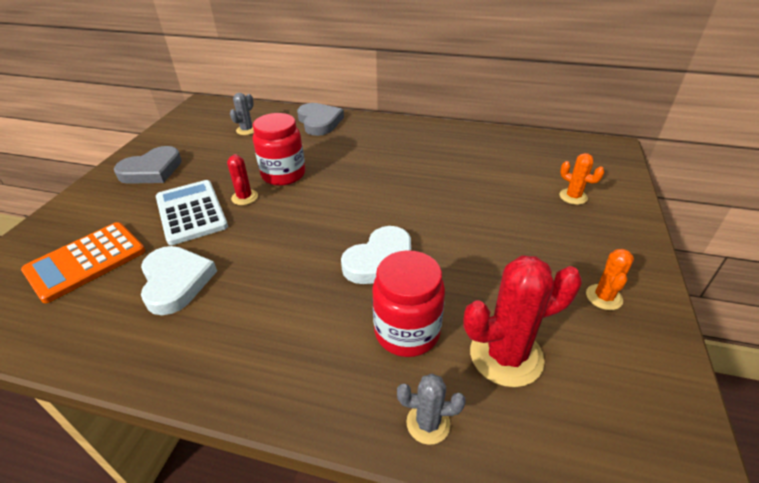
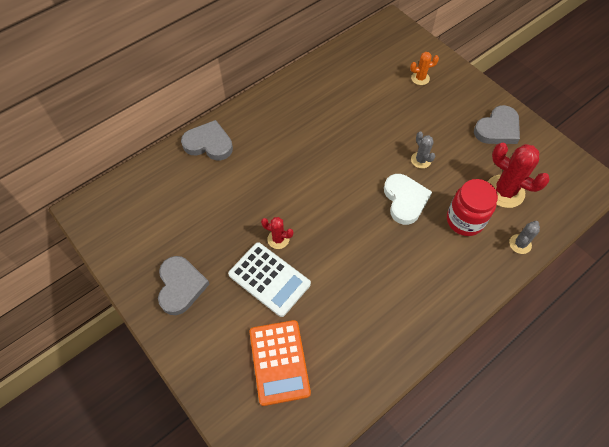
camera: 55 degrees left, 20 degrees up
white heart [141,246,217,315] -> none
white calculator [156,180,228,245] -> white calculator turned 150 degrees counterclockwise [228,243,311,317]
grey cactus [230,93,254,135] -> grey cactus moved to [411,131,435,168]
red jar [253,113,305,186] -> none
red cactus [463,255,582,387] -> red cactus turned 75 degrees counterclockwise [488,143,550,208]
orange cactus [586,249,634,310] -> grey heart [474,105,520,144]

